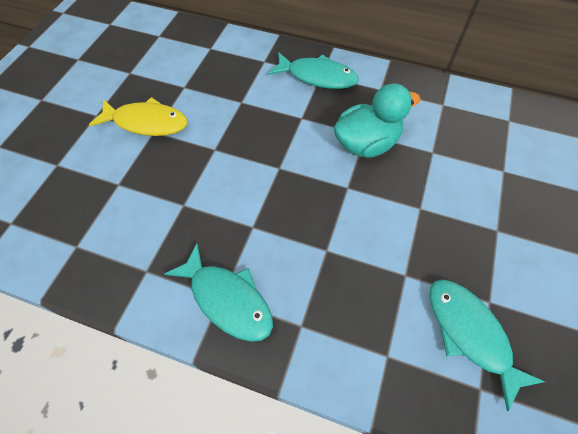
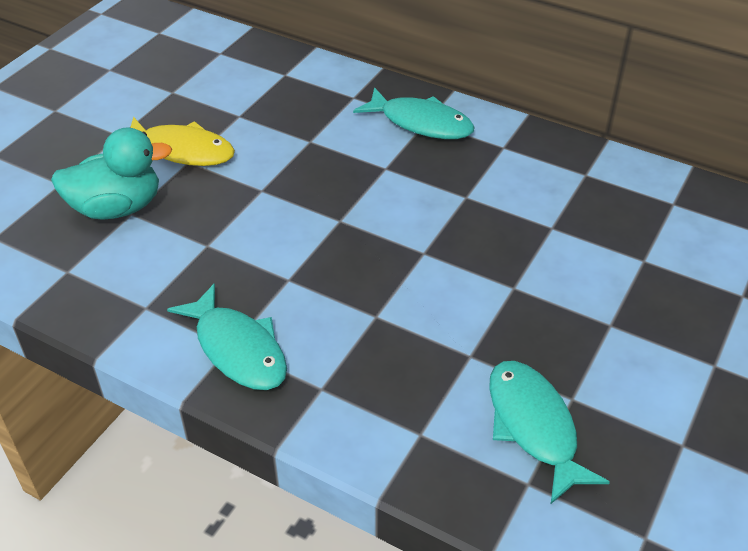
camera: 10 degrees right, 15 degrees down
turquoise duck [334,83,421,158] -> turquoise duck moved to [51,128,172,220]

